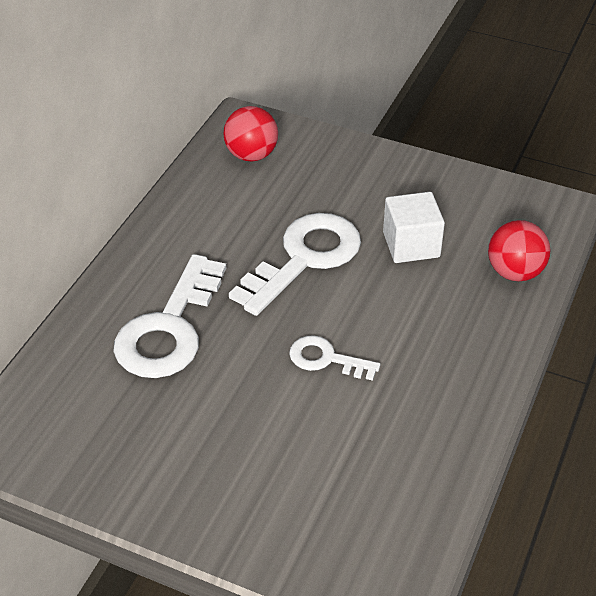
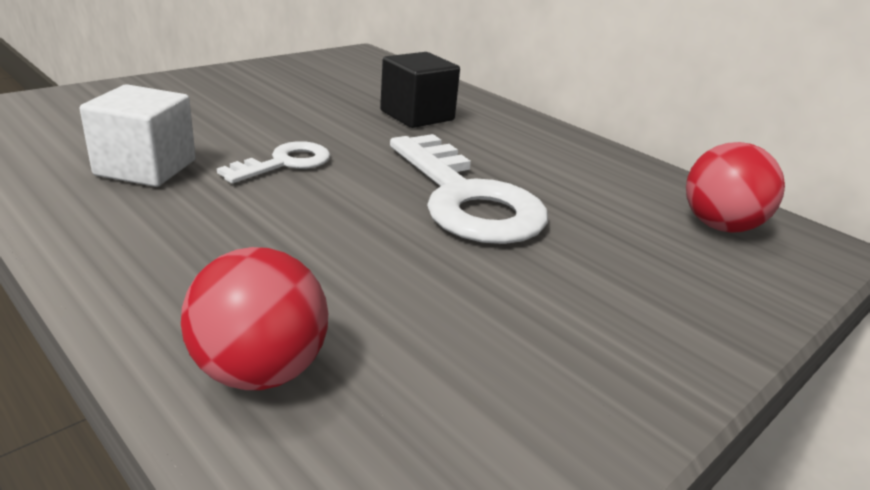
camera: 110 degrees right, 15 degrees down
white key [114,254,226,378] -> black cube [380,52,460,128]
white cube [383,192,445,263] -> white cube moved to [80,84,196,187]

